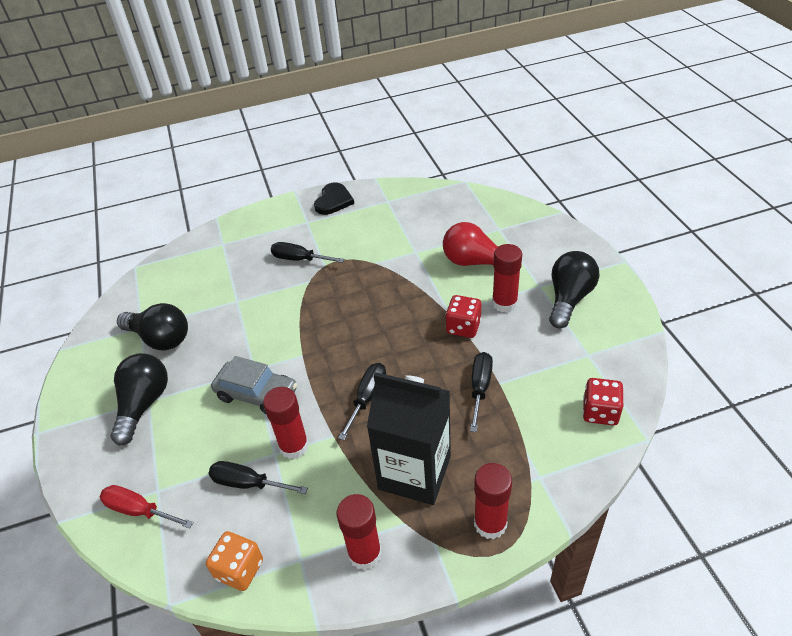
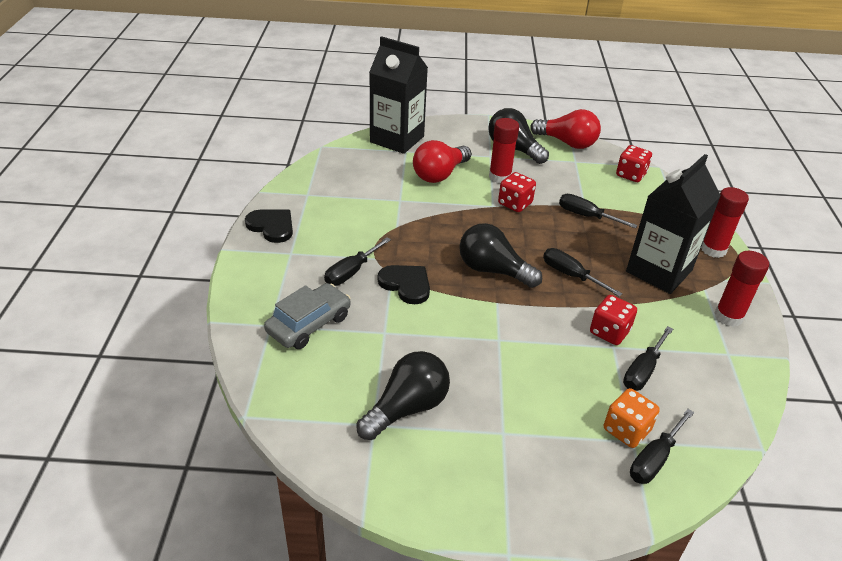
camera: 75 degrees left, 5 degrees down
red screwdriver [100,485,193,529] -> black screwdriver [630,409,694,484]
black light bulb [110,353,168,445] -> black light bulb moved to [459,223,542,288]
orange dice [206,531,263,591] -> orange dice moved to [604,388,660,448]
grey car [211,356,297,415] -> grey car moved to [264,283,351,349]
red glue stick [263,387,309,459] -> red dice [590,295,637,345]
none -> black carton [369,36,428,154]
none -> black heart [378,265,430,304]
none -> red light bulb [530,109,601,149]

